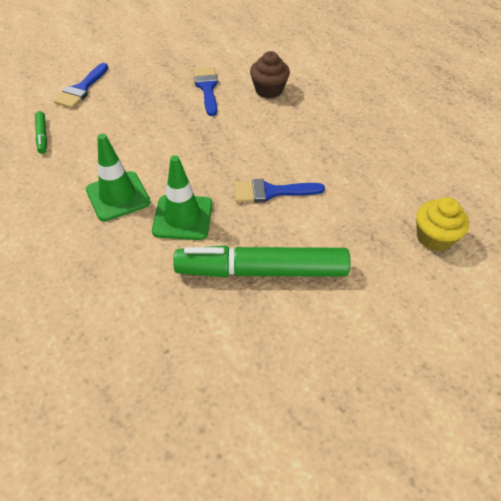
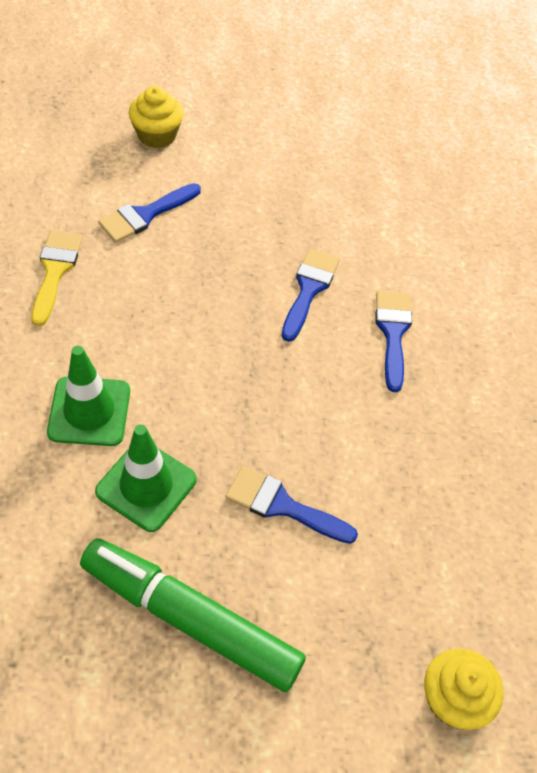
camera: 25 degrees right, 5 degrees up
green marker [35,111,47,154] -> yellow brush [31,230,83,326]
brown cupcake [250,51,290,98] -> blue brush [376,291,412,392]
none -> yellow cupcake [129,86,184,148]

